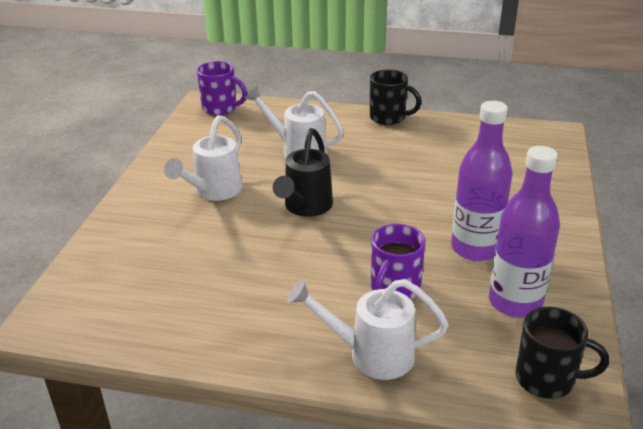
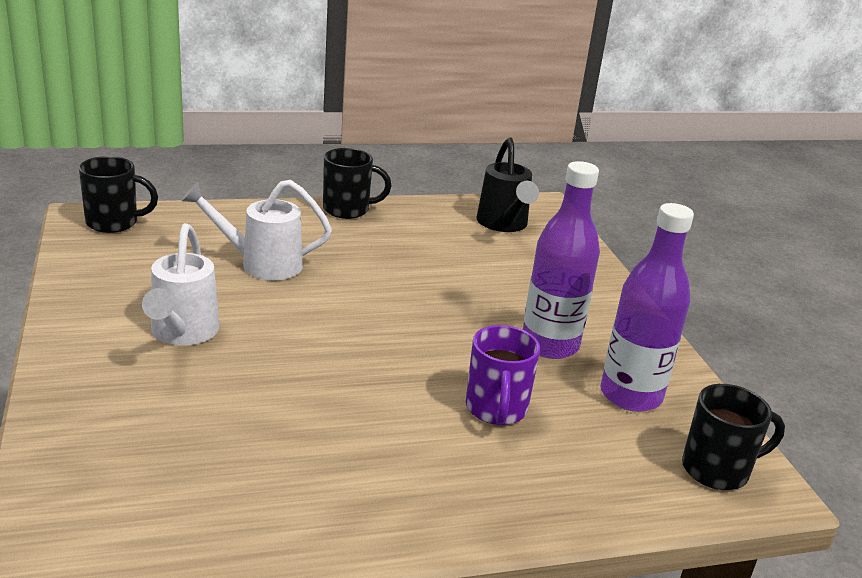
camera: 30 degrees left, 5 degrees down
purple mug [197,61,247,115] -> black mug [79,156,158,233]
black watering can [273,128,333,217] -> black watering can moved to [476,137,539,232]
white watering can [287,279,449,380] -> none

